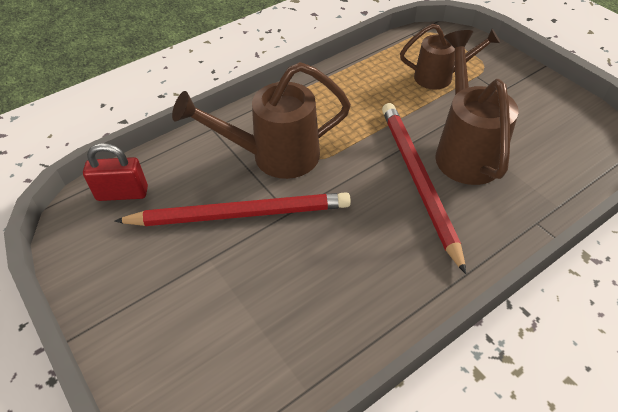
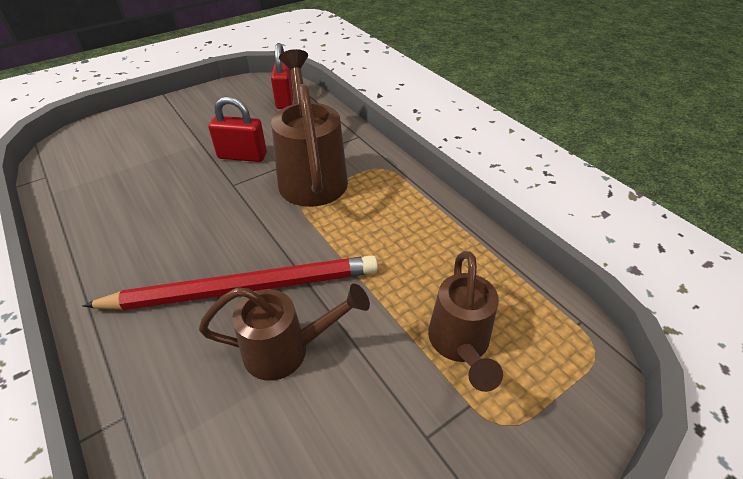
camera: 90 degrees right, 5 degrees down
red pencil [114,192,351,226] -> red padlock [208,96,267,162]
brown watering can [435,30,518,185] -> brown watering can [199,284,370,381], size x0.65

